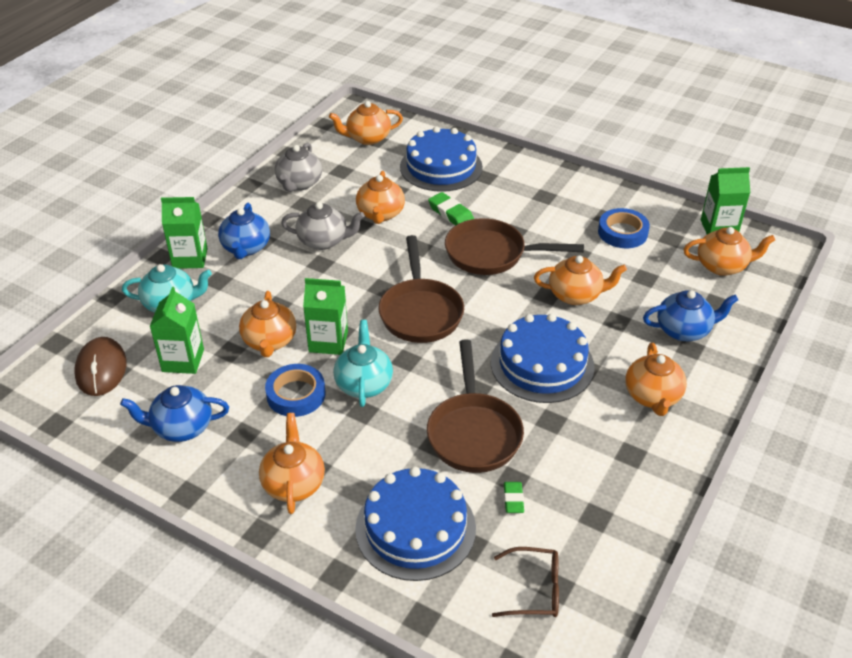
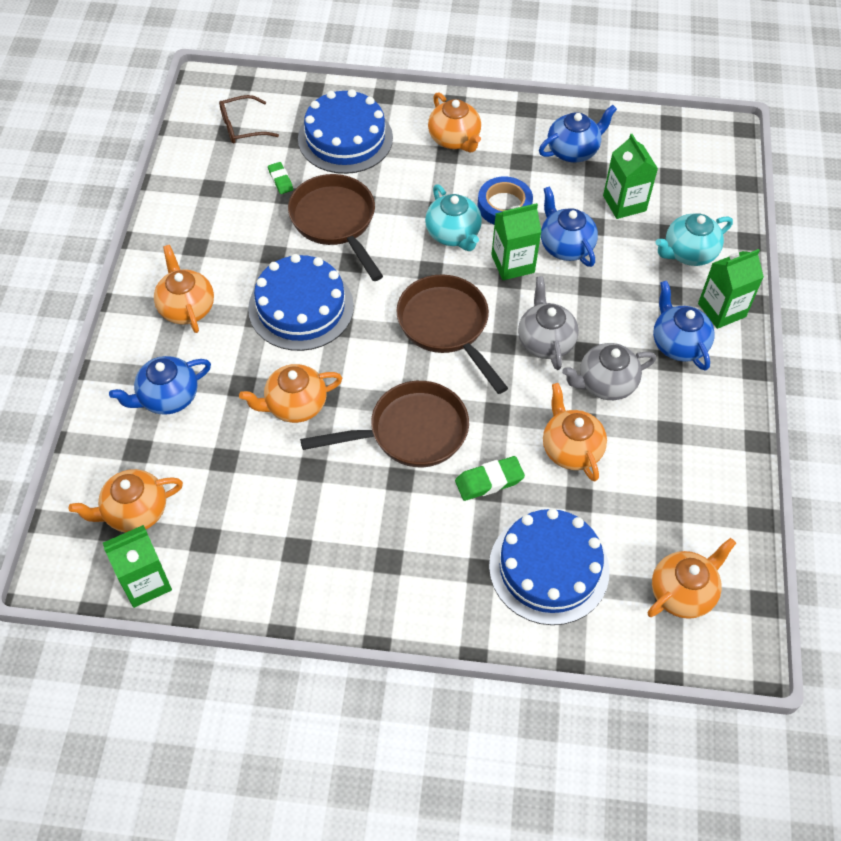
camera: 155 degrees right, 15 degrees up
brown mouse [74,337,127,396] -> none
orange teapot [239,291,296,357] -> blue teapot [541,186,598,267]
grey teapot [275,142,322,192] -> grey teapot moved to [518,276,579,370]
green eraser [428,192,474,226] -> green eraser turned 45 degrees counterclockwise [455,456,525,501]
blue tape [598,208,650,248] -> none

